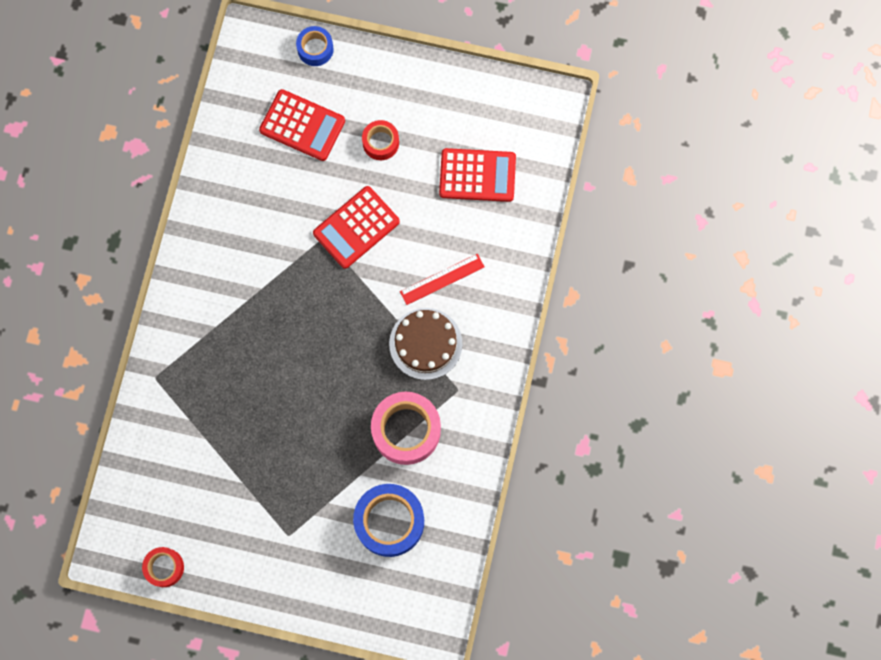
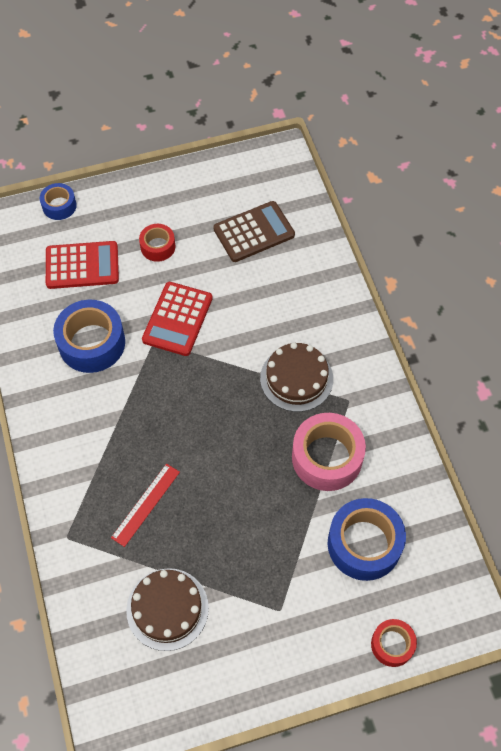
camera: 30 degrees left, 15 degrees down
red tape [142,547,184,587] -> red tape moved to [371,619,417,667]
red ruler [400,254,484,305] -> red ruler moved to [111,464,180,547]
red calculator [439,148,516,202] -> brown calculator [213,201,295,262]
none -> blue tape [53,300,125,373]
none -> brown cake [126,568,209,651]

